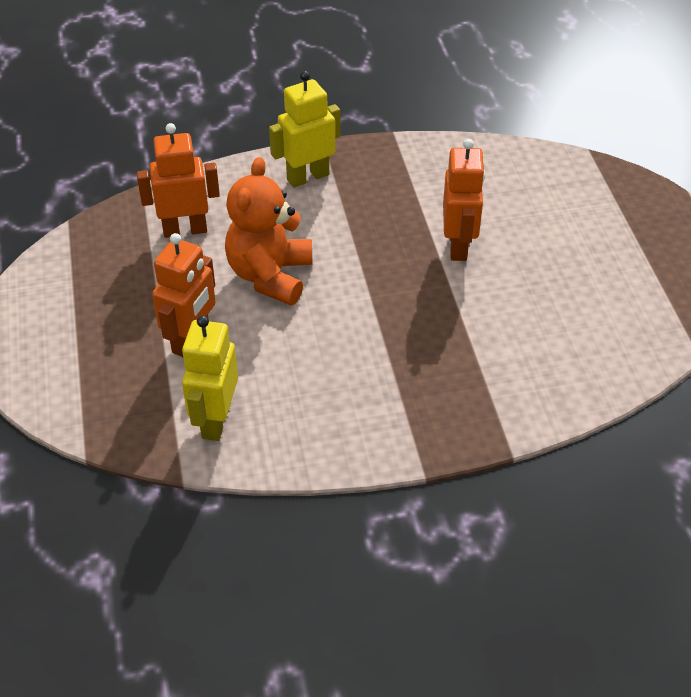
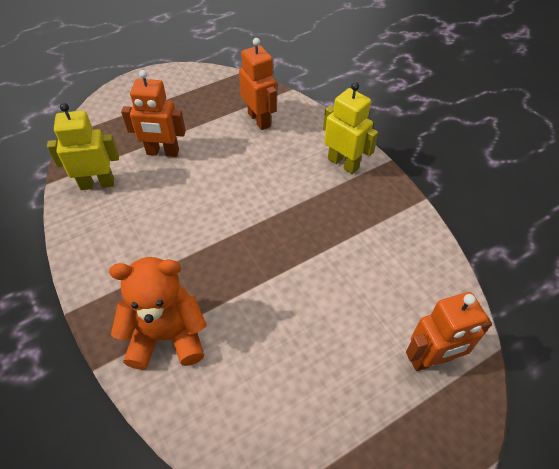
camera: 70 degrees right, 5 degrees up
orange teddy bear [225,157,313,305] -> orange teddy bear moved to [109,257,207,370]
orange robot [443,139,485,261] -> orange robot moved to [406,292,492,371]

